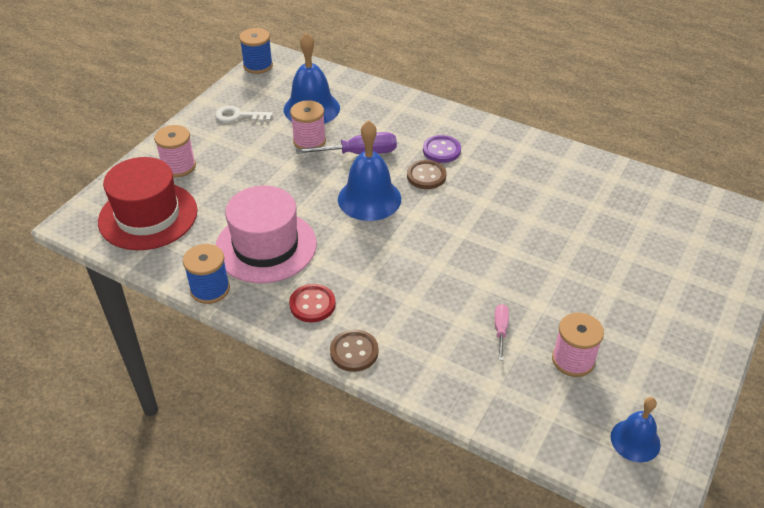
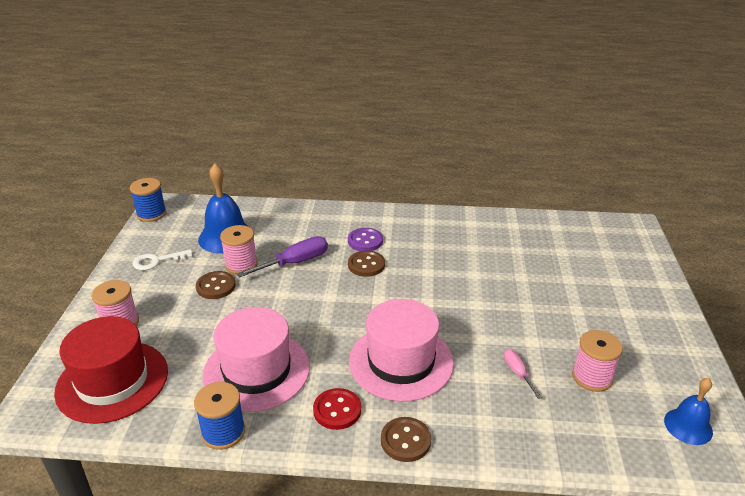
camera: 25 degrees left, 10 degrees down
blue bell [338,120,401,221] -> none
none -> brown button [196,271,236,299]
none -> pink hat [349,299,454,401]

